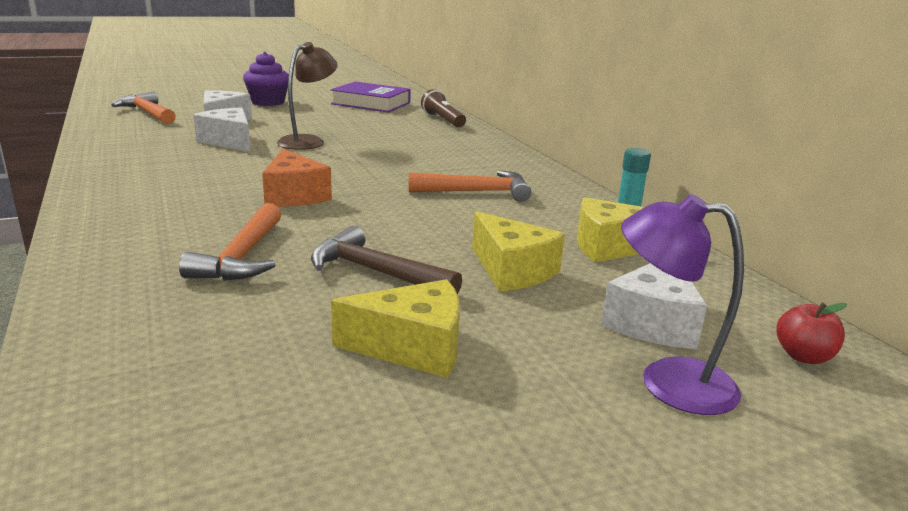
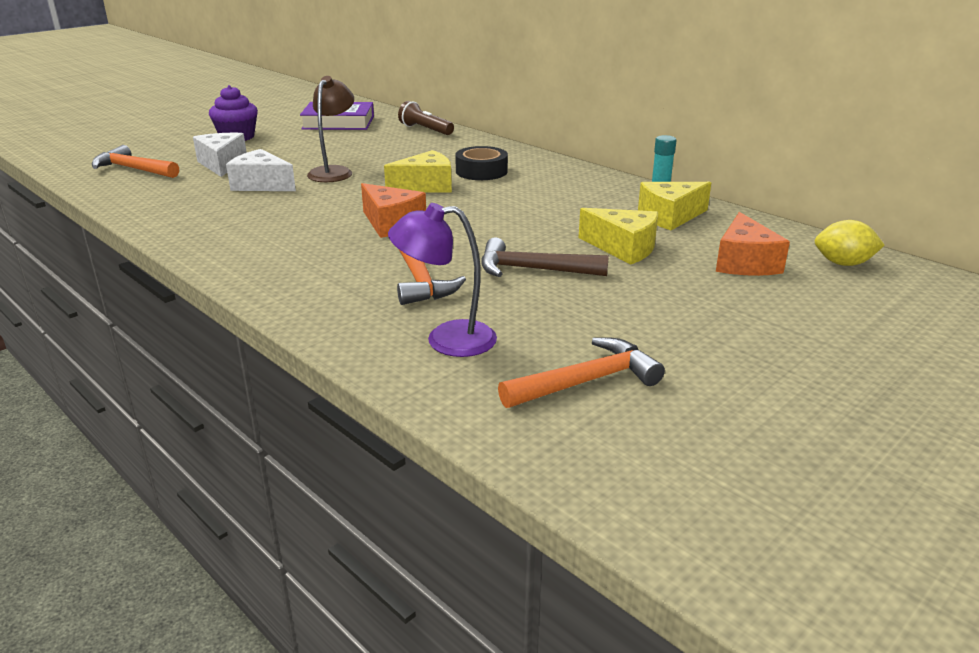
camera: 20 degrees left, 5 degrees up
yellow cheese [331,279,460,378] -> yellow cheese moved to [384,150,452,193]
orange hammer [409,171,531,202] -> orange hammer moved to [498,337,665,408]
white cheese [601,263,707,349] -> orange cheese [716,212,790,276]
purple lamp [621,194,744,415] -> purple lamp moved to [388,203,497,357]
red apple [776,303,847,364] -> yellow lemon [815,220,885,266]
none -> black tape [455,146,508,180]

